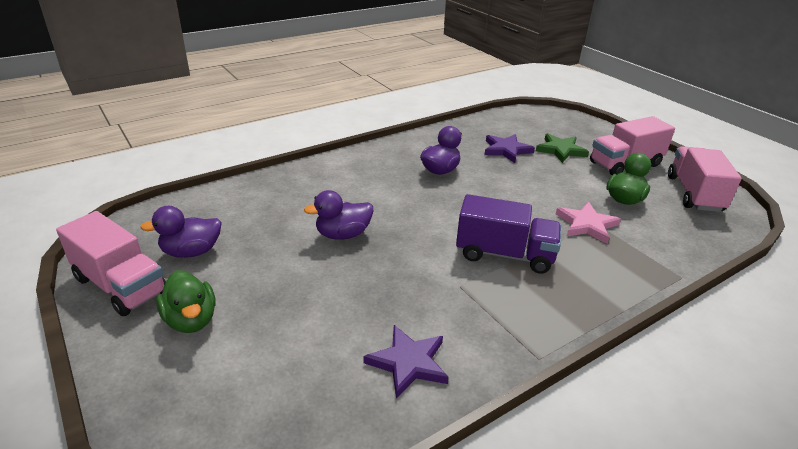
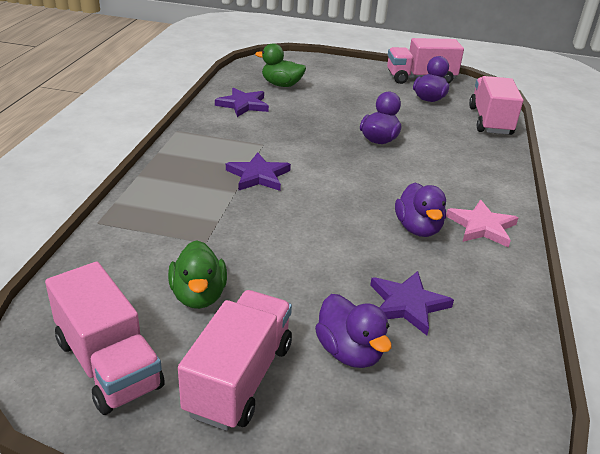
camera: 135 degrees right, 0 degrees up
green duck [156,270,216,333] -> green duck moved to [255,43,306,87]
purple truck [456,194,561,274] -> purple star [226,152,291,191]
green star [536,133,589,163] -> purple duck [315,294,392,368]
pink star [556,202,621,244] -> pink star moved to [446,200,518,248]
none -> pink truck [469,76,523,135]

